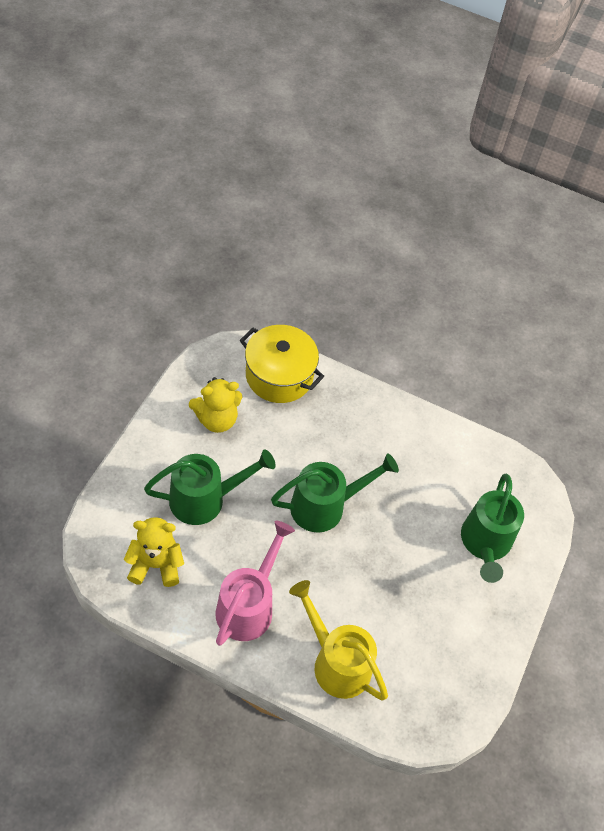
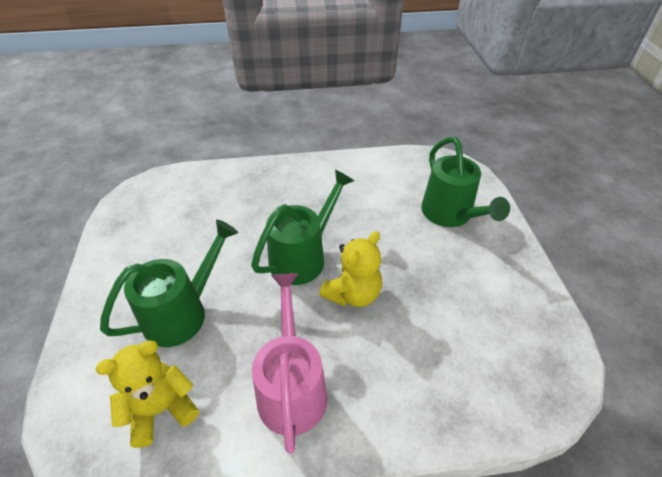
camera: 25 degrees left, 10 degrees down
yellow teddy bear [189,377,242,433] -> yellow teddy bear moved to [319,231,382,307]
yellow pot [240,325,324,403] -> none
yellow watering can [289,580,388,701] -> none

